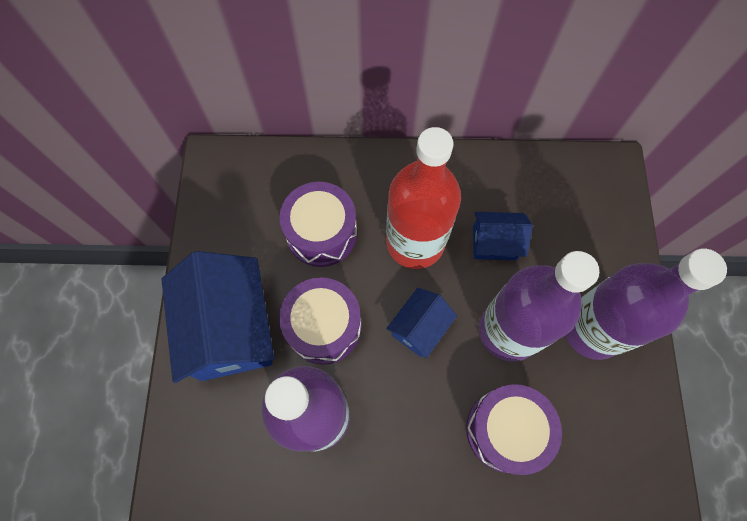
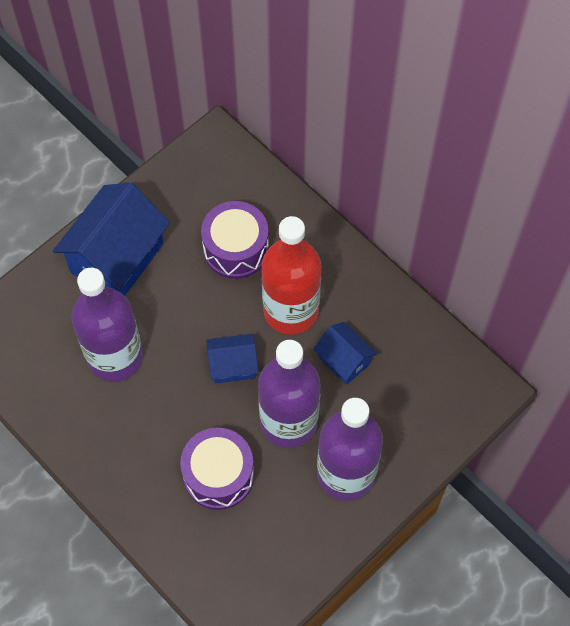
camera: 45 degrees right, 5 degrees down
purple drum [279,277,361,365] -> none

